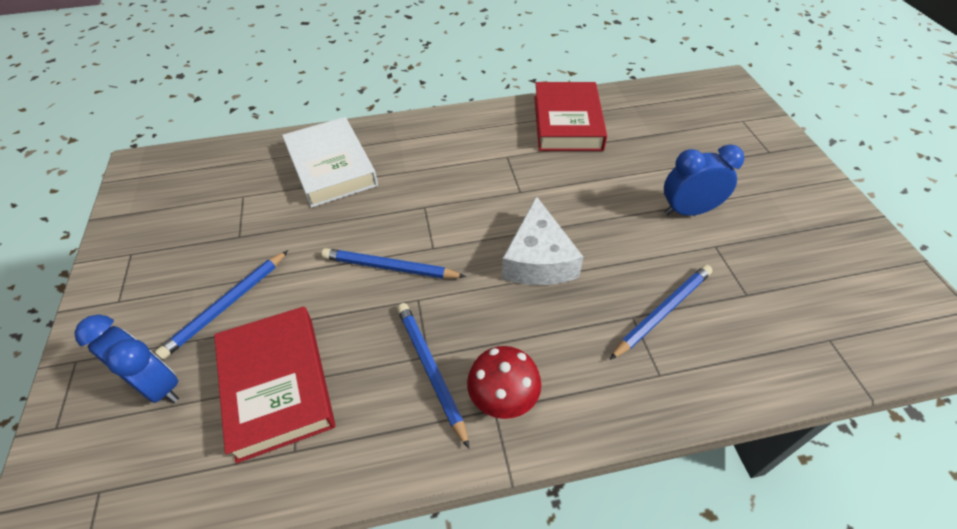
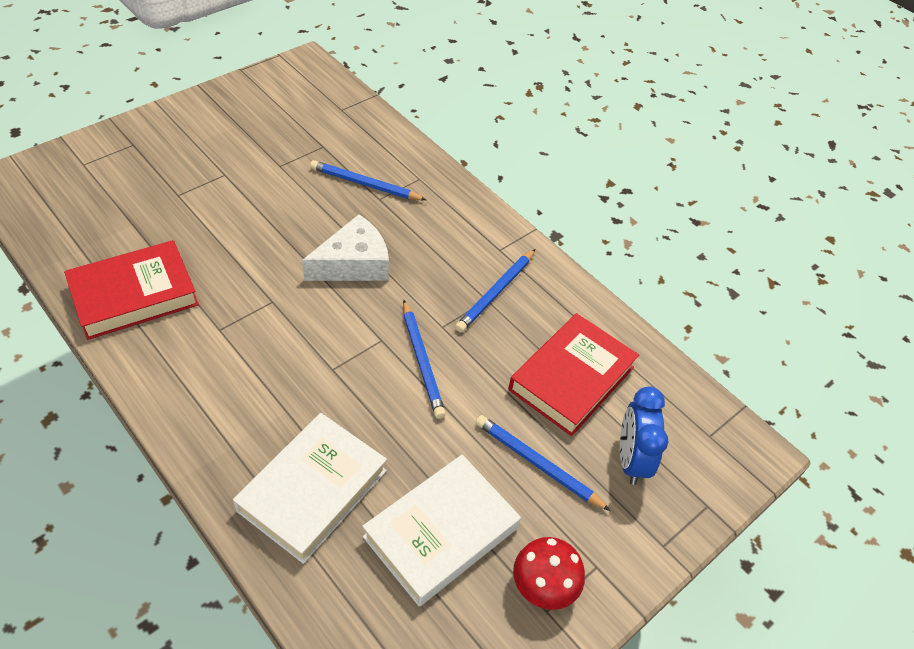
camera: 125 degrees left, 0 degrees up
blue pencil [155,250,288,359] -> blue pencil turned 150 degrees counterclockwise [476,415,611,511]
red mushroom [467,346,541,419] -> red mushroom moved to [513,537,585,610]
blue clock [664,144,745,216] -> none
none -> white book [362,454,521,607]

